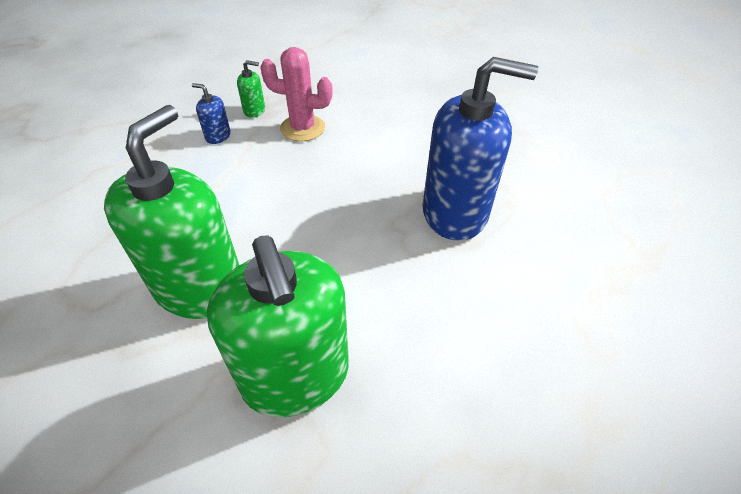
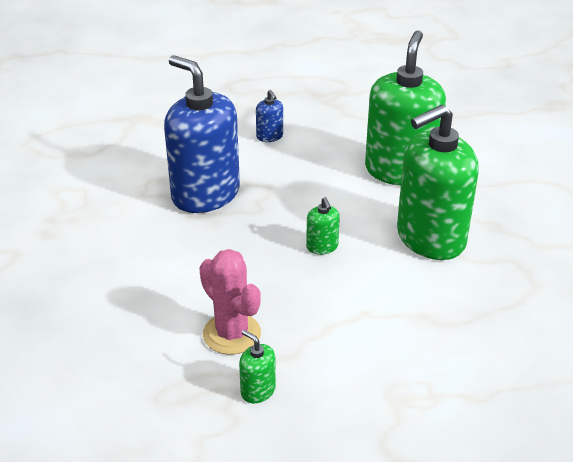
camera: 140 degrees left, 10 degrees down
blue soap dispenser [192,83,231,144] -> blue soap dispenser moved to [256,90,283,142]
none -> green soap dispenser [306,197,340,255]

